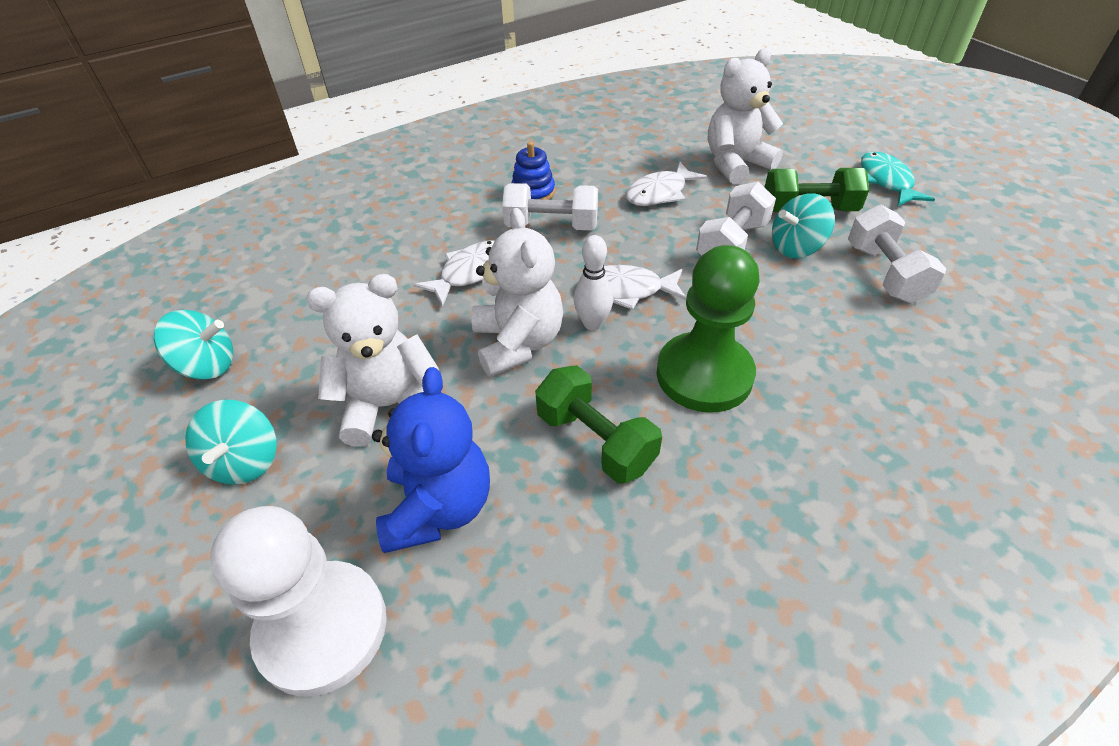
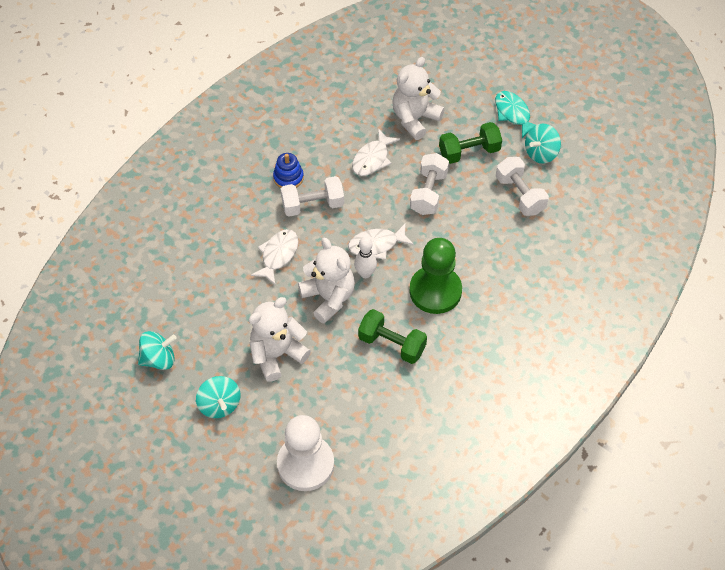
camera: 20 degrees left, 10 degrees up
blue teddy bear [372,367,490,553] -> none
turquoise spinning top [772,193,835,258] -> turquoise spinning top moved to [525,124,561,164]

